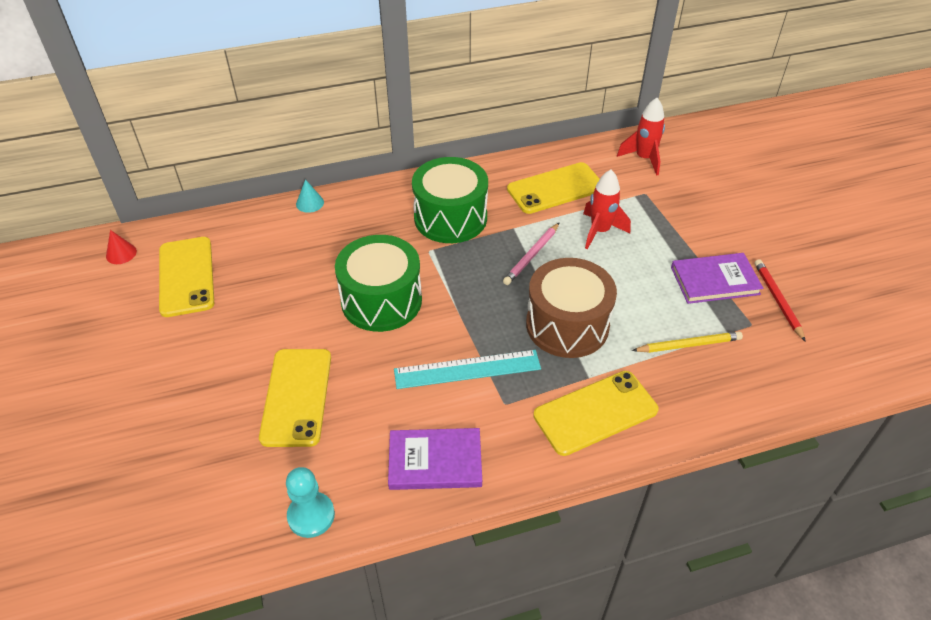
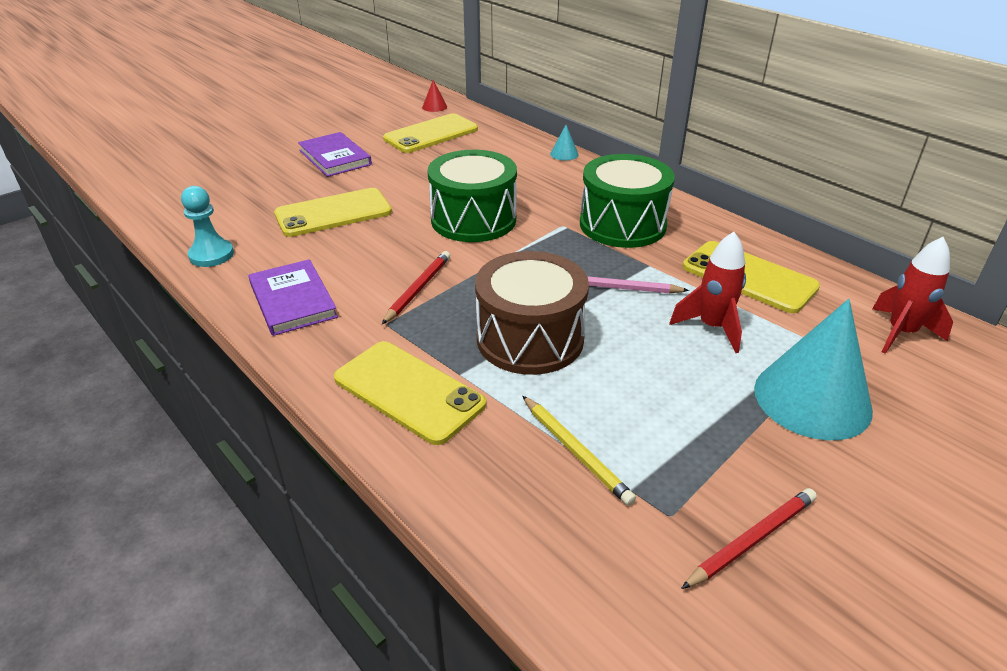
camera: 65 degrees right, 10 degrees down
turquoise ruler [394,350,541,389] -> red pencil [382,251,450,324]
purple book [671,253,763,304] -> purple book moved to [298,132,372,177]
none -> turquoise cone [754,299,873,440]

